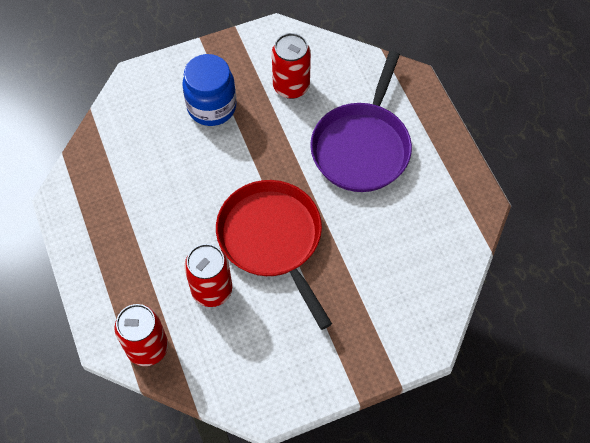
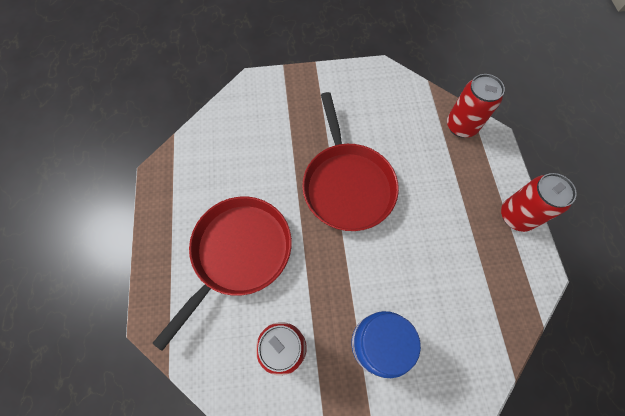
camera: 165 degrees left, 5 degrees up
red can [184,244,232,307] -> red can moved to [501,173,577,232]
purple pan [310,51,412,192] -> red pan [153,197,292,351]

